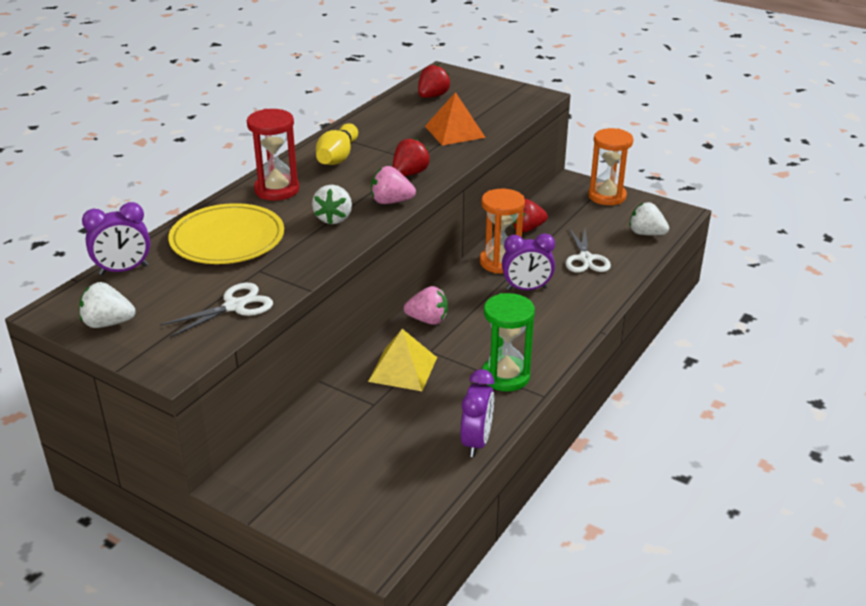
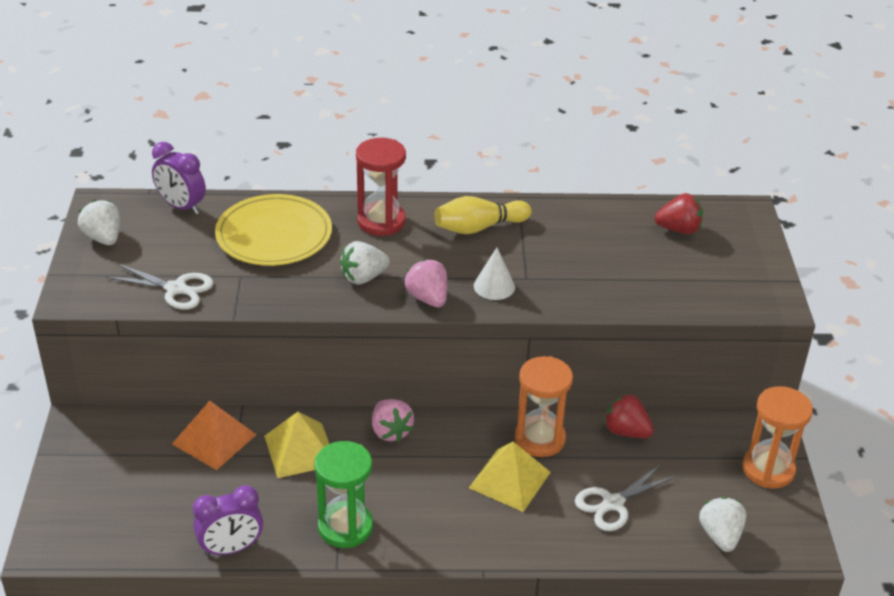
camera: 55 degrees right, 5 degrees up
red strawberry [393,138,430,176] -> white cone [474,248,515,300]
orange pyramid [425,92,486,145] -> orange pyramid moved to [172,401,257,470]
purple clock [502,233,555,290] -> yellow pyramid [469,442,551,512]

